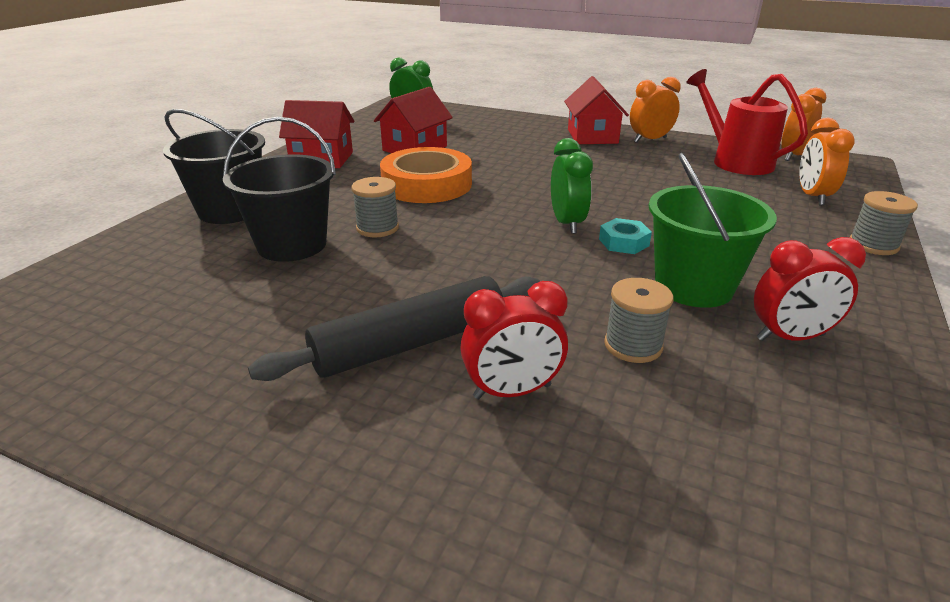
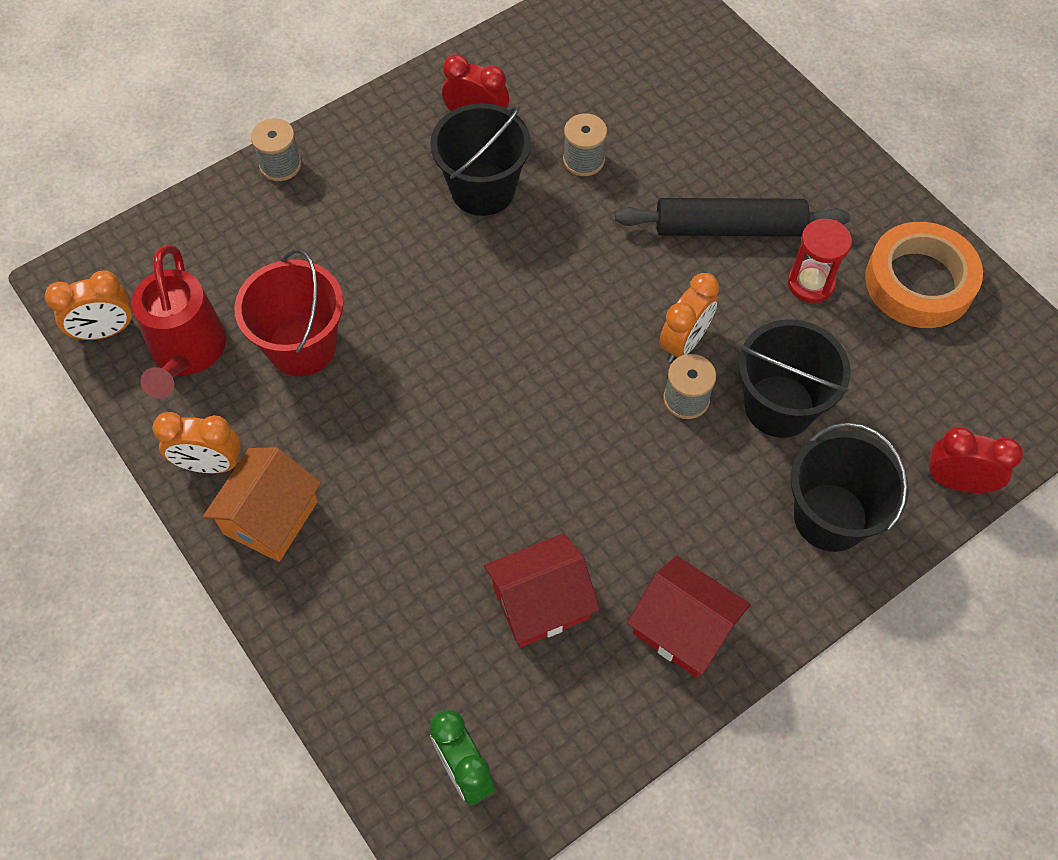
camera: 150 degrees left, 30 degrees up
orange tape [380,147,472,203] -> orange tape moved to [865,222,983,328]
red clock [460,281,568,399] -> red clock moved to [927,427,1023,493]
green clock [551,138,593,234] -> none
red house [564,76,629,144] -> orange house [203,447,321,562]
turquoise nut [599,218,652,254] -> none
green bucket [649,153,777,308] -> black bucket [430,103,531,216]
orange clock [799,118,855,205] -> orange clock moved to [659,273,719,362]
none -> red bucket [234,249,344,376]
none -> red hourglass [788,219,852,303]

